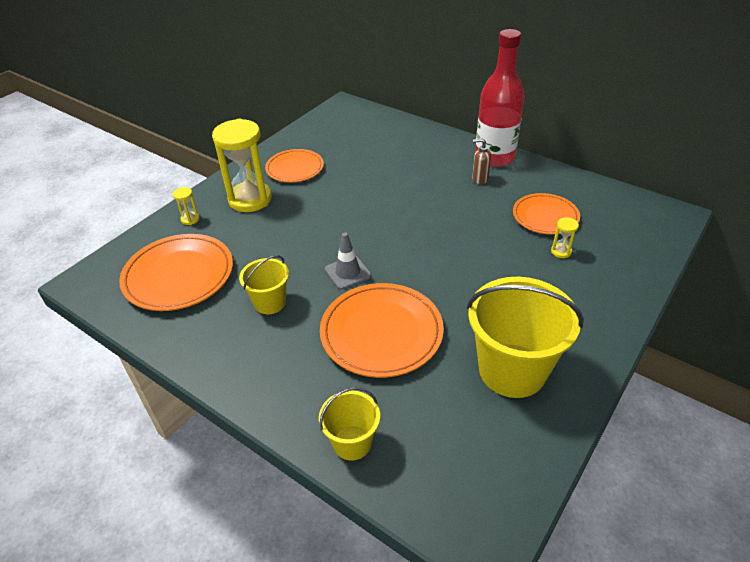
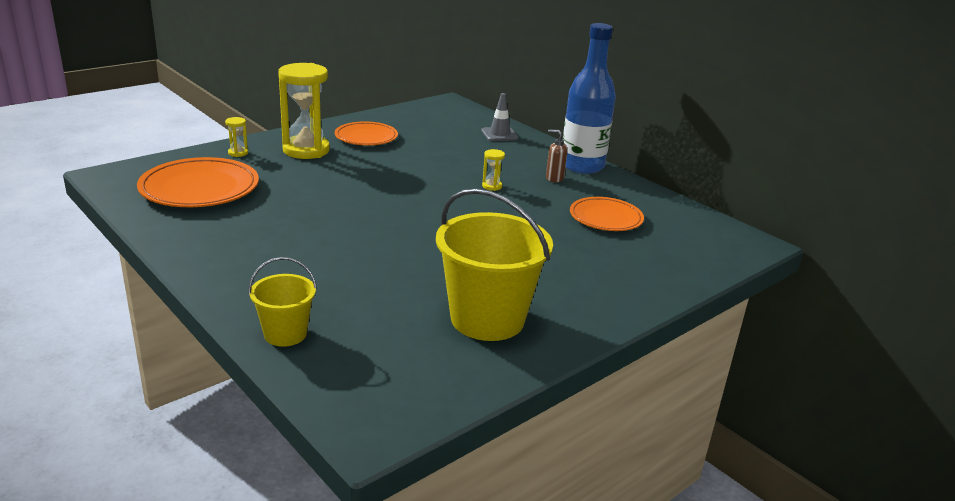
camera: 10 degrees right, 15 degrees down
yellow bucket [239,255,289,314] -> none
orange plate [320,283,444,378] -> none
grey traffic cone [325,232,371,290] -> grey traffic cone moved to [481,93,519,141]
red bottle [475,29,525,167] -> blue bottle [563,23,616,174]
yellow hourglass [551,217,579,258] -> yellow hourglass moved to [482,149,505,191]

